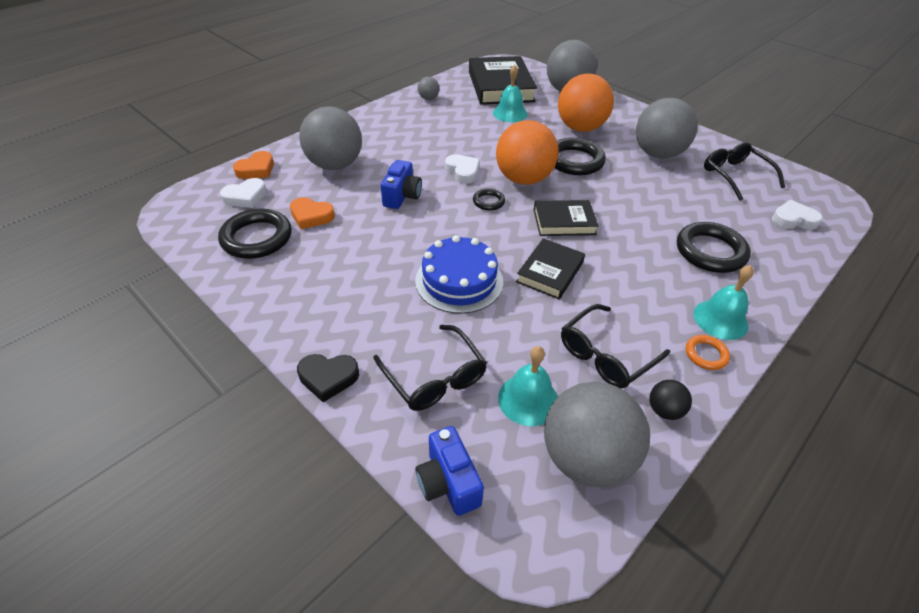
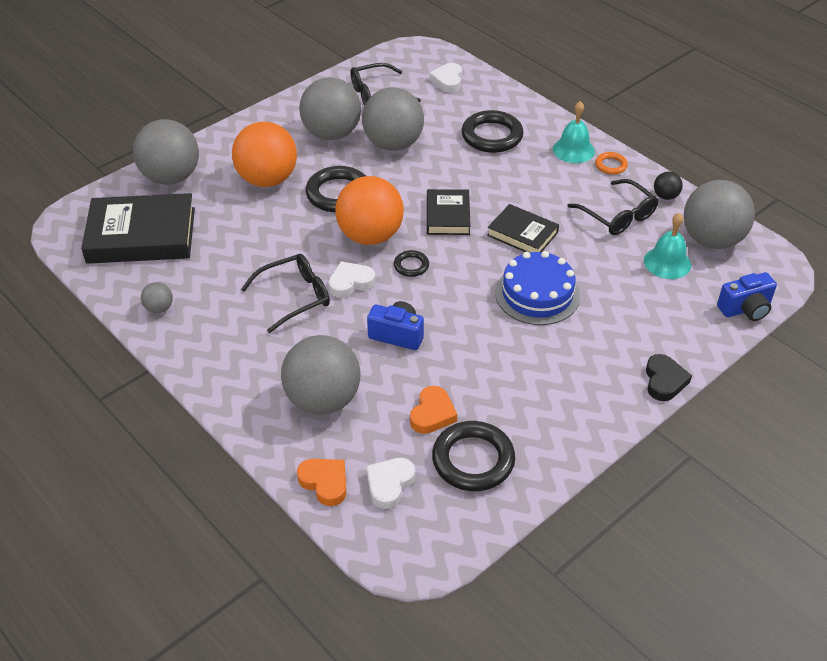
camera: 85 degrees left, 0 degrees up
white heart [220,178,267,208] -> white heart turned 120 degrees counterclockwise [366,458,415,509]
black glasses [373,324,487,411] -> black glasses moved to [241,254,330,333]
turquoise bell [493,65,528,122] -> none
none -> grey ball [362,87,424,151]

